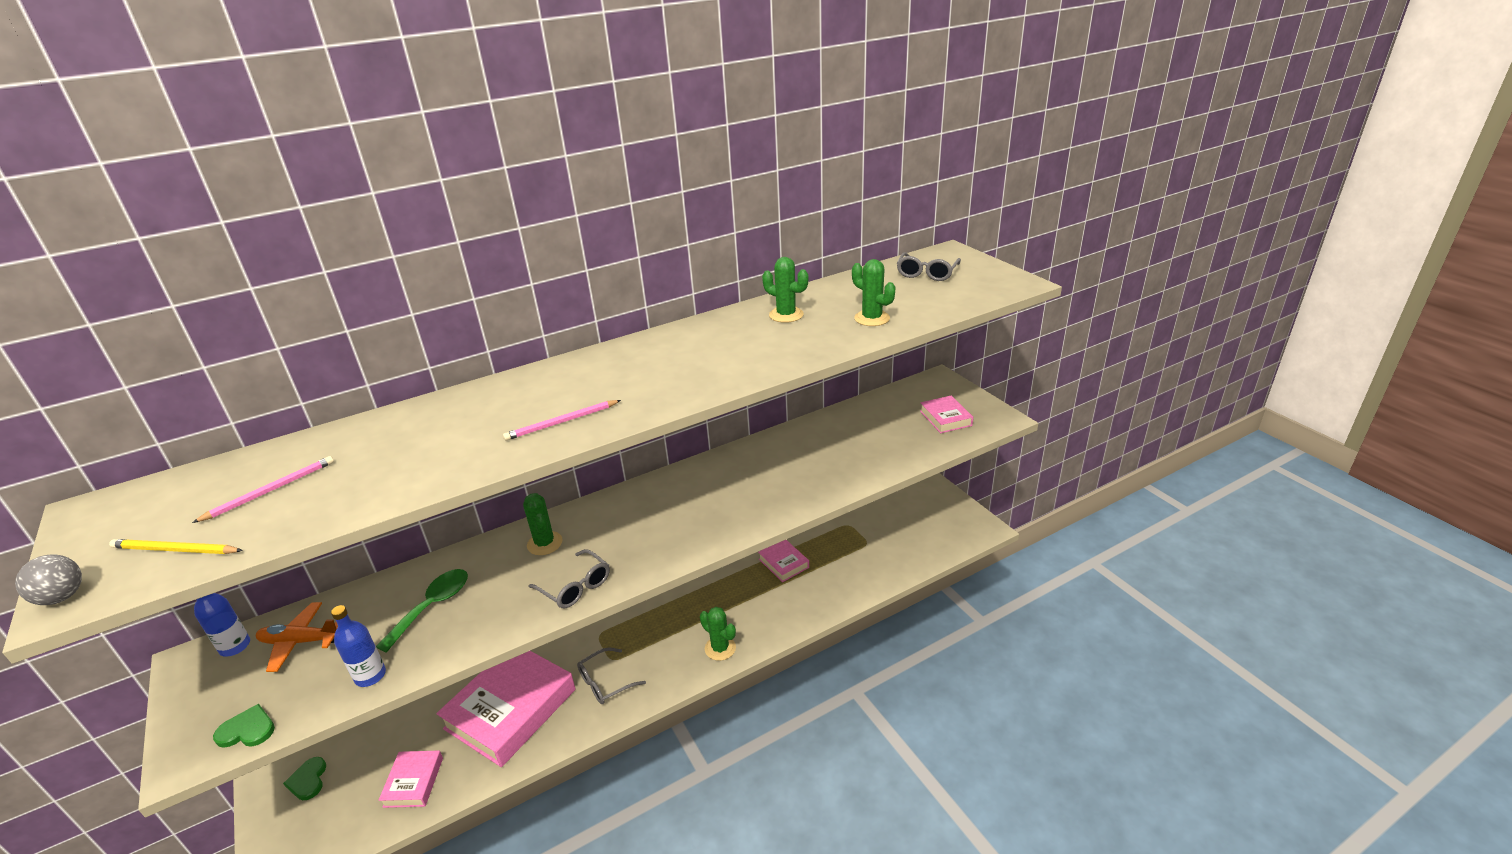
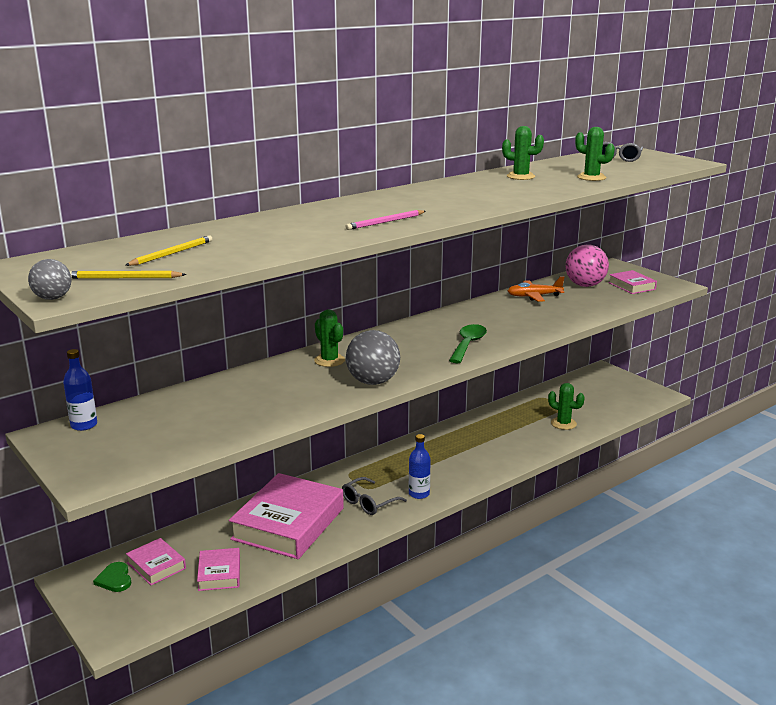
camera: 10 degrees left, 10 degrees down
pink pencil [192,456,334,523] -> yellow pencil [125,235,212,266]
green heart [213,704,275,748] -> none
orange plane [256,602,338,672] -> orange plane moved to [508,276,564,302]
blue bottle [331,605,386,687] -> blue bottle moved to [409,434,431,499]
green spoon [376,569,468,653] -> green spoon moved to [449,324,487,363]
grey glasses [529,549,610,608] -> grey ball [346,330,400,385]
green cactus [700,607,736,661] -> green cactus moved to [548,383,585,430]
pink book [758,540,809,582] -> pink book moved to [126,538,186,585]
none -> pink ball [566,244,609,287]

